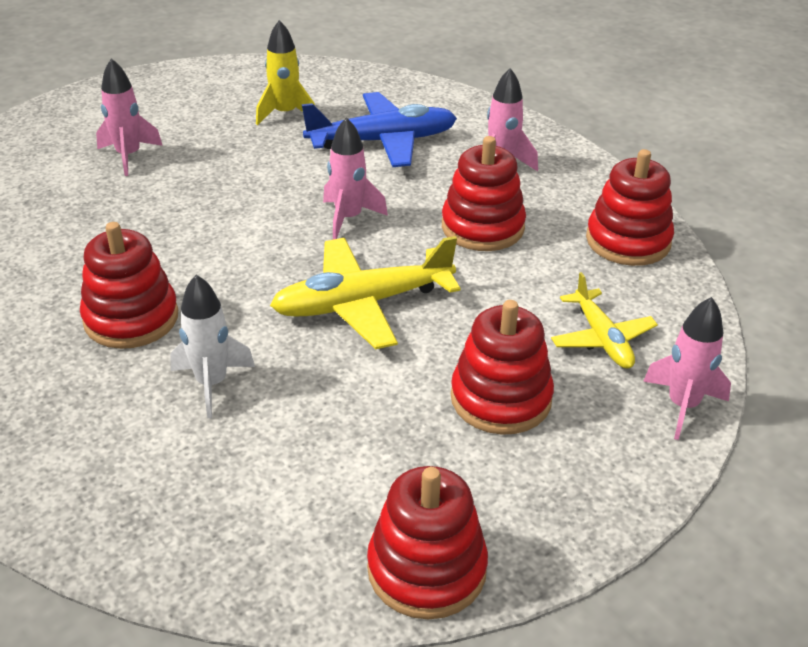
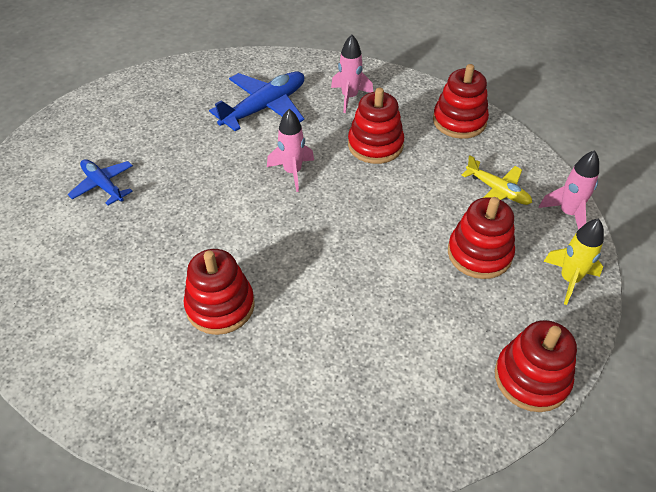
camera: 30 degrees left, 10 degrees up
pink rocket [96,58,163,176] -> blue plane [68,159,133,206]
white rocket [170,275,255,418] -> none
yellow rocket [256,20,315,125] -> yellow rocket moved to [543,219,604,305]
yellow plane [270,236,461,349] -> none

